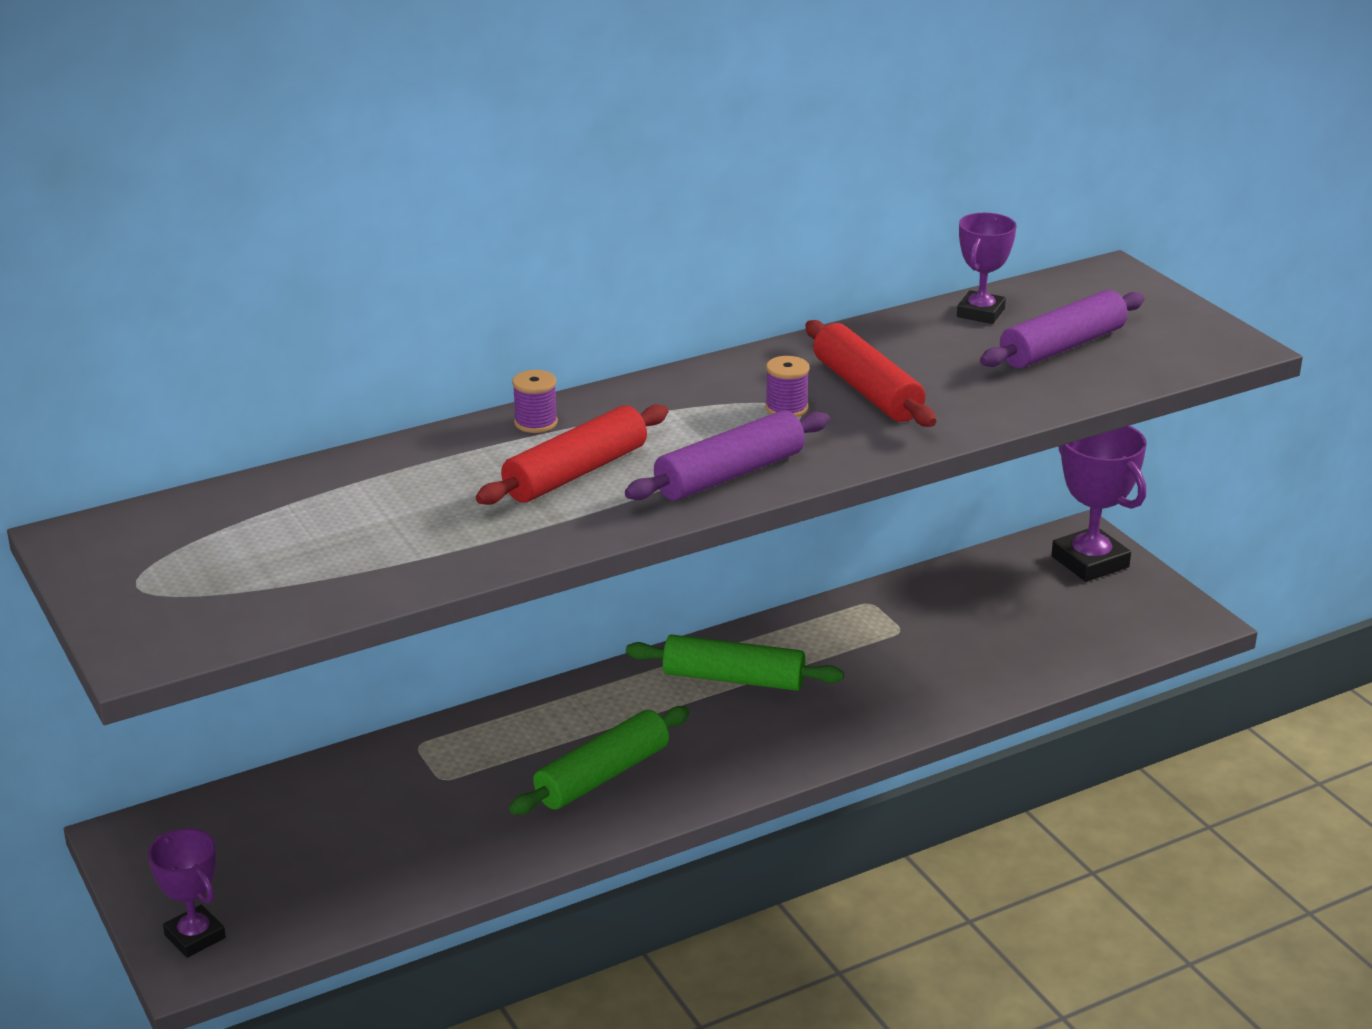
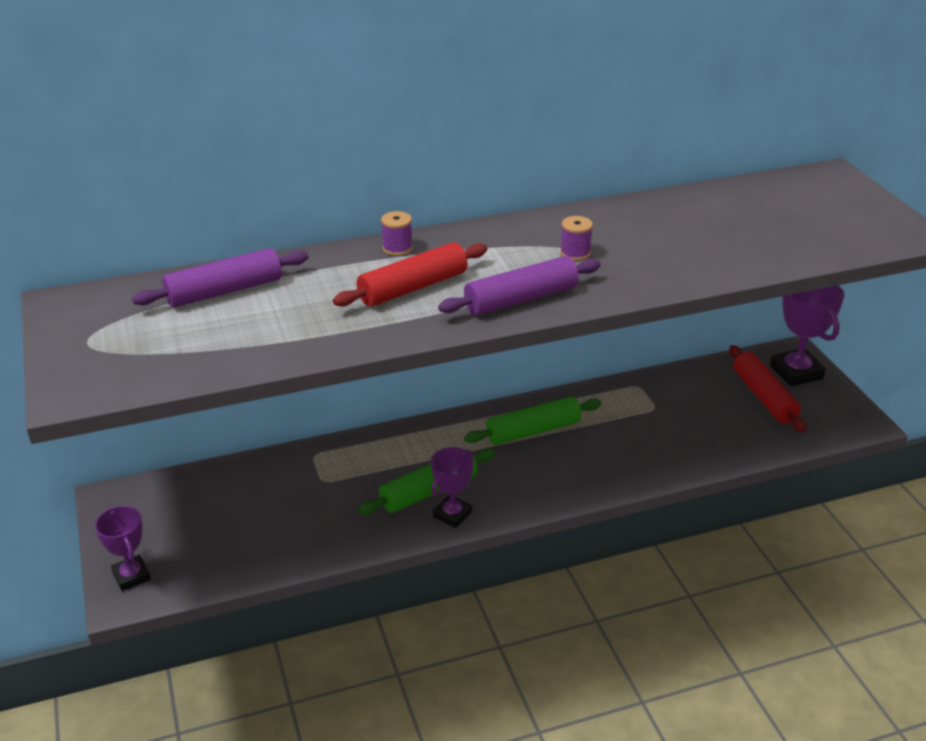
camera: 10 degrees right, 5 degrees up
green rolling pin [626,634,844,691] -> green rolling pin turned 45 degrees counterclockwise [464,396,601,445]
red rolling pin [805,320,936,427] -> red rolling pin moved to [729,345,807,433]
purple trophy [957,213,1017,324] -> purple trophy moved to [431,447,473,528]
purple rolling pin [980,290,1145,368] -> purple rolling pin moved to [132,248,309,308]

